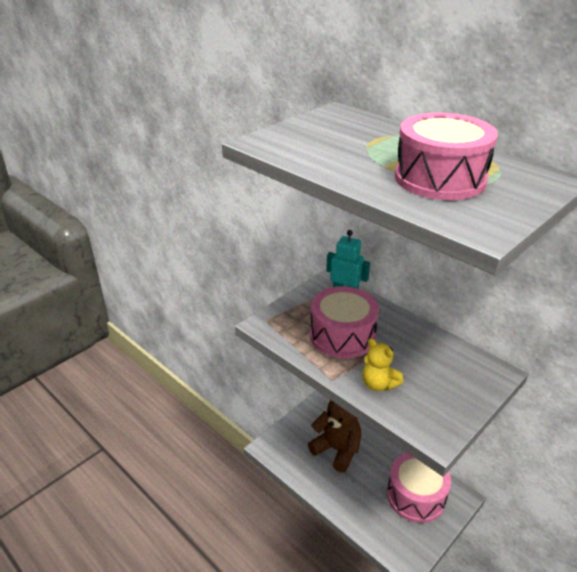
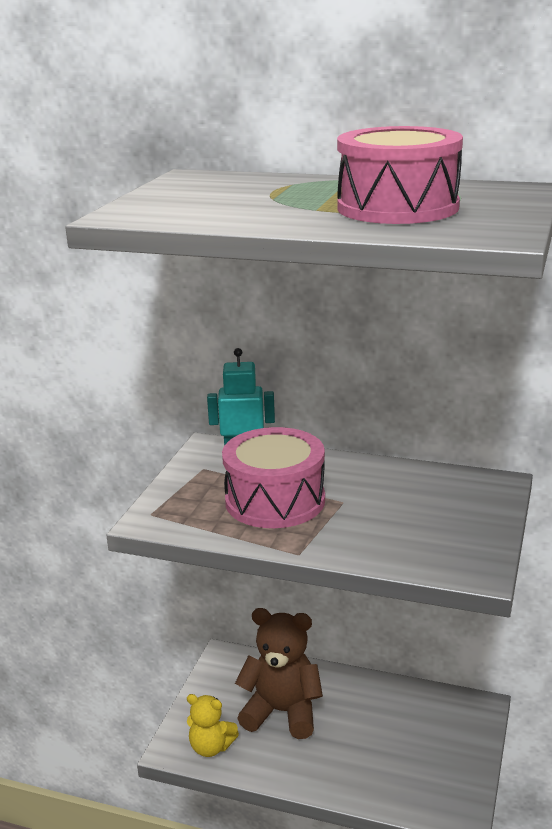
camera: 25 degrees left, 10 degrees down
yellow teddy bear [362,338,403,391] -> yellow teddy bear moved to [187,694,239,757]
pink drum [387,453,451,523] -> none

